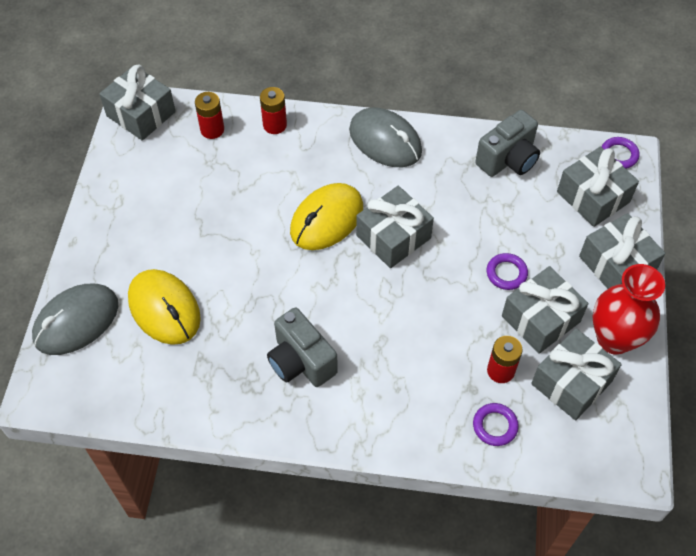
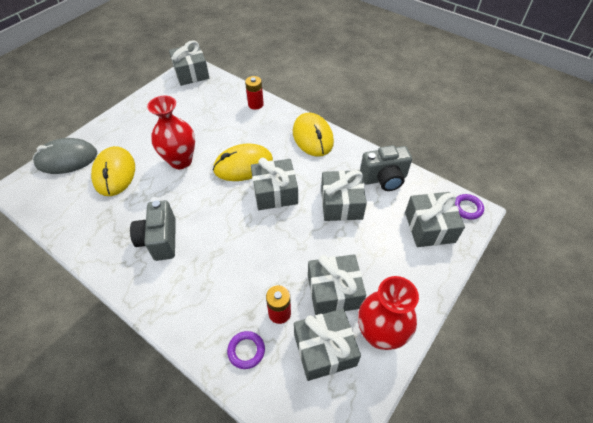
camera: 30 degrees right, 5 degrees down
red battery [195,92,224,139] -> none
grey mouse [349,108,422,167] -> yellow mouse [293,113,334,157]
purple ring [487,253,528,290] -> none
grey gift [579,213,665,289] -> grey gift moved to [321,170,367,221]
none -> red vase [147,95,195,169]

